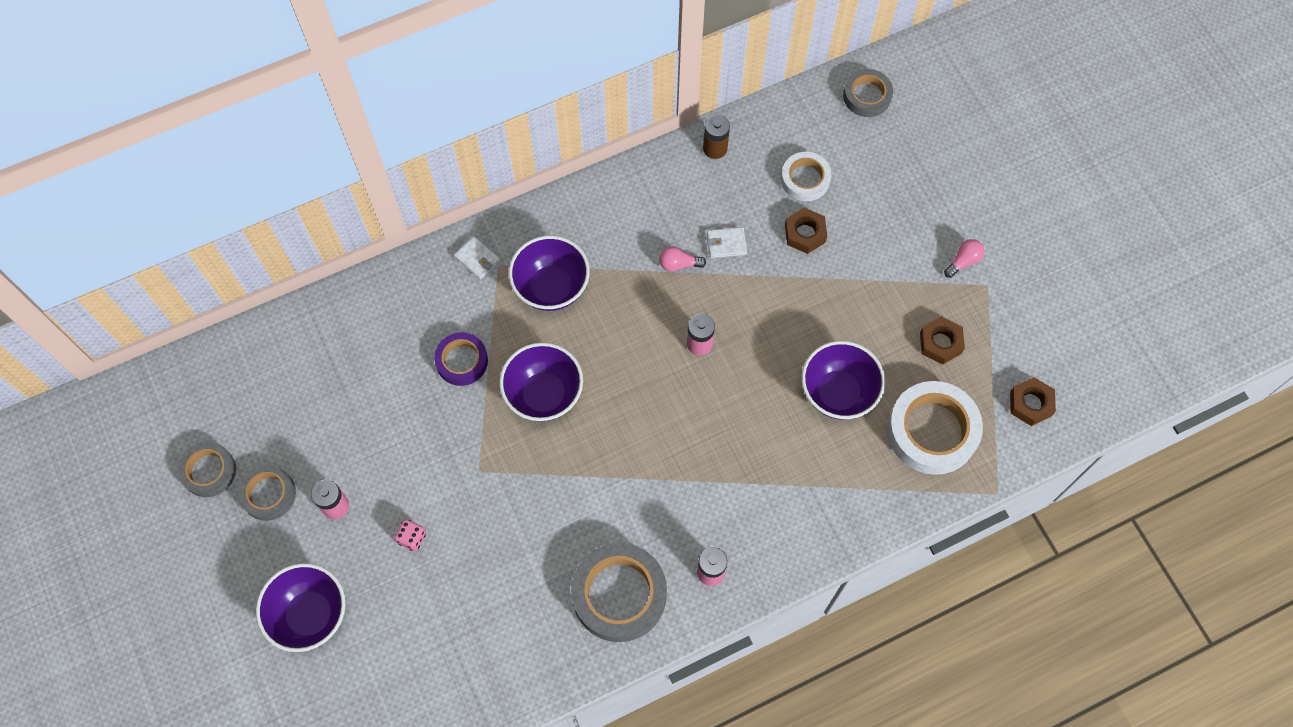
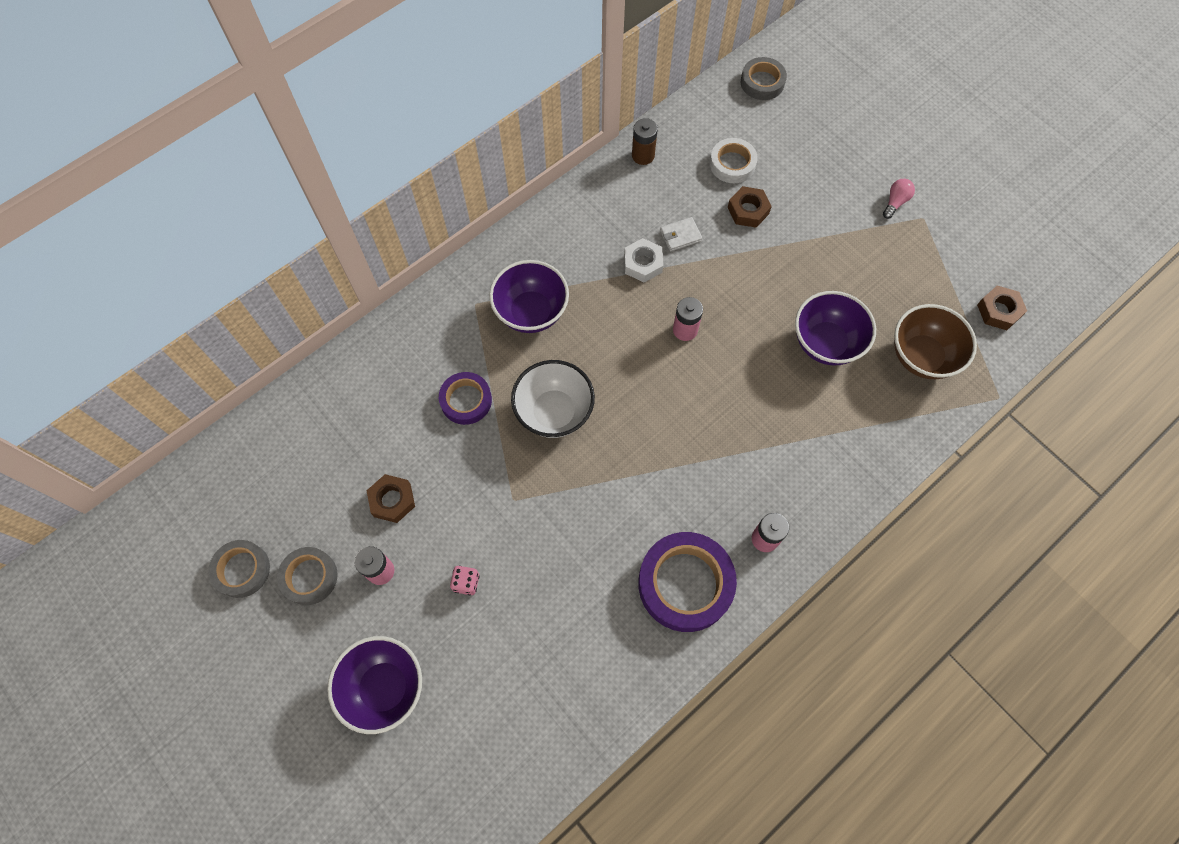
camera: 15 degrees left, 0 degrees up
white wallet [454,236,500,280] -> none
purple bowl [499,342,583,422] -> white bowl [511,360,595,438]
grey tape [571,543,667,642] -> purple tape [638,532,737,632]
pink light bulb [659,246,706,272] -> white nut [624,238,663,283]
white tape [887,381,983,475] -> brown bowl [894,304,977,379]
brown nut [920,316,965,365] -> brown nut moved to [367,474,415,523]

